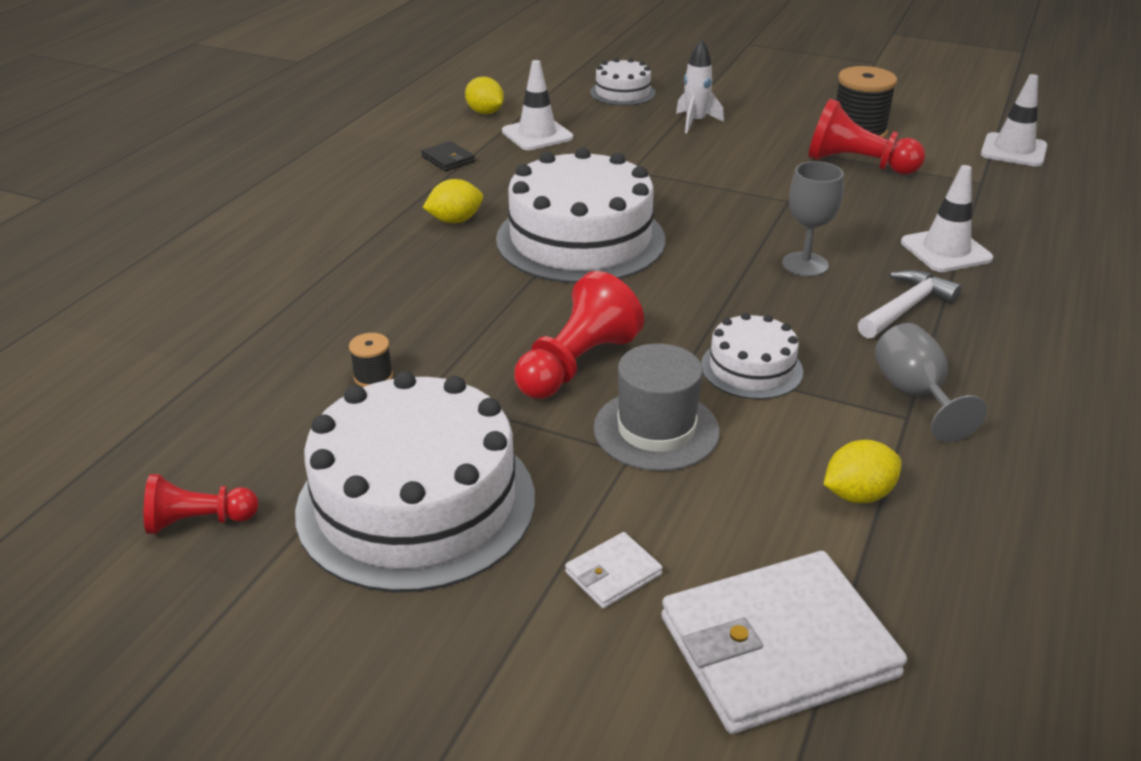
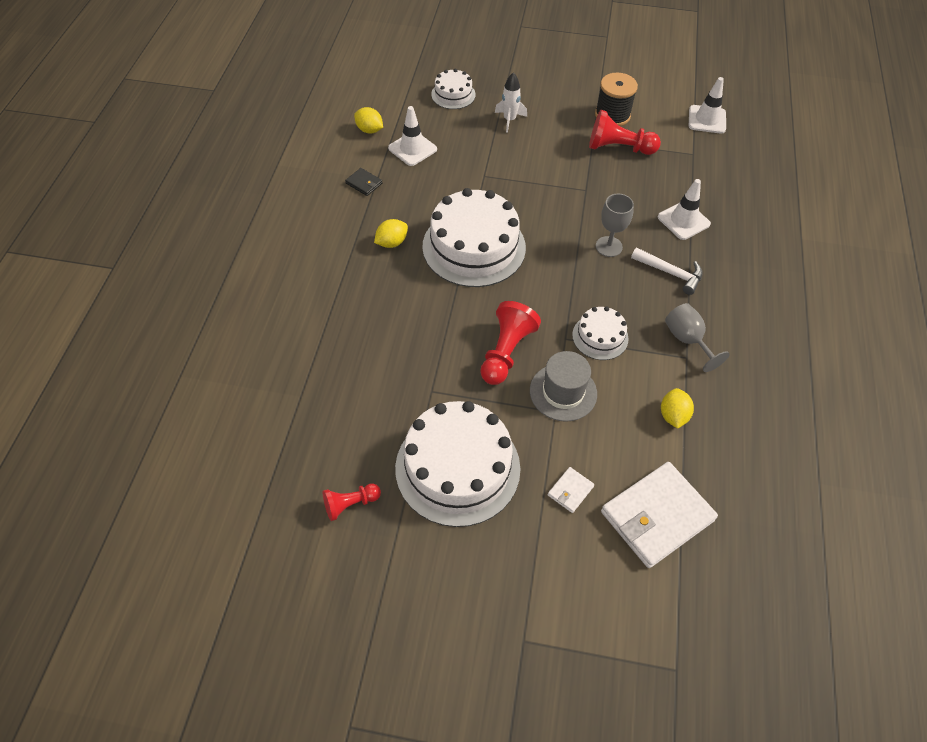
camera: 15 degrees left, 20 degrees up
black spool [349,333,393,387] -> none
yellow lemon [824,440,901,503] -> yellow lemon turned 45 degrees counterclockwise [661,388,694,429]
white hammer [858,270,962,339] -> white hammer turned 90 degrees clockwise [631,247,703,295]

